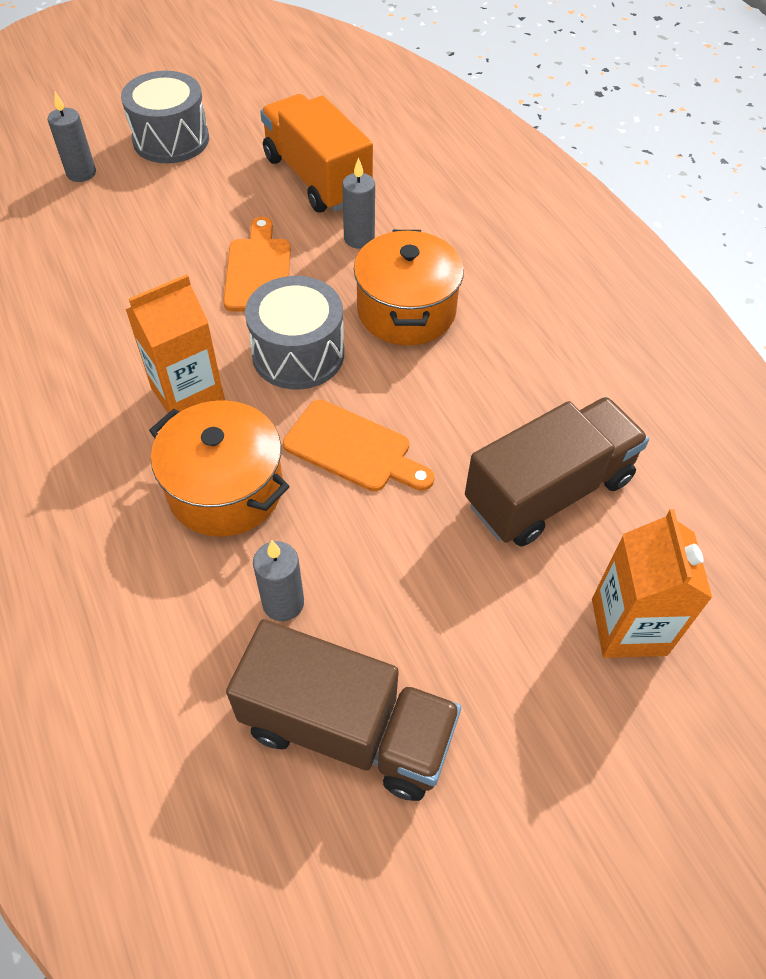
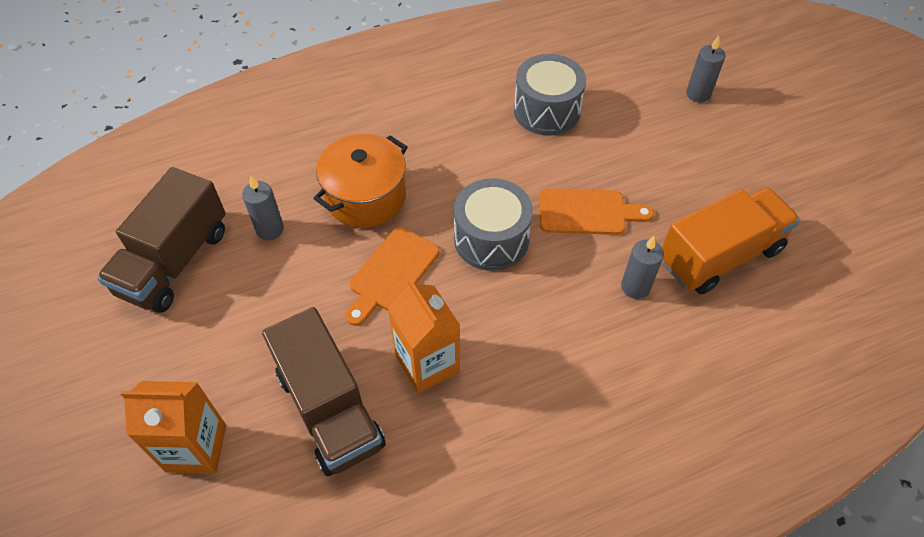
camera: 95 degrees right, 0 degrees up
grey drum [121,71,209,164] -> grey drum moved to [514,54,586,136]
orange carton [125,274,225,413] -> orange carton moved to [388,278,460,393]
orange pot [354,230,464,345] -> none

